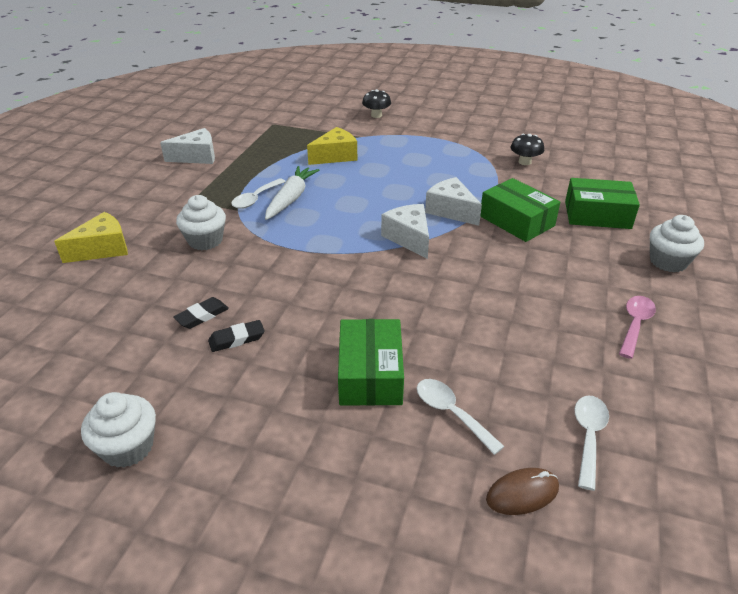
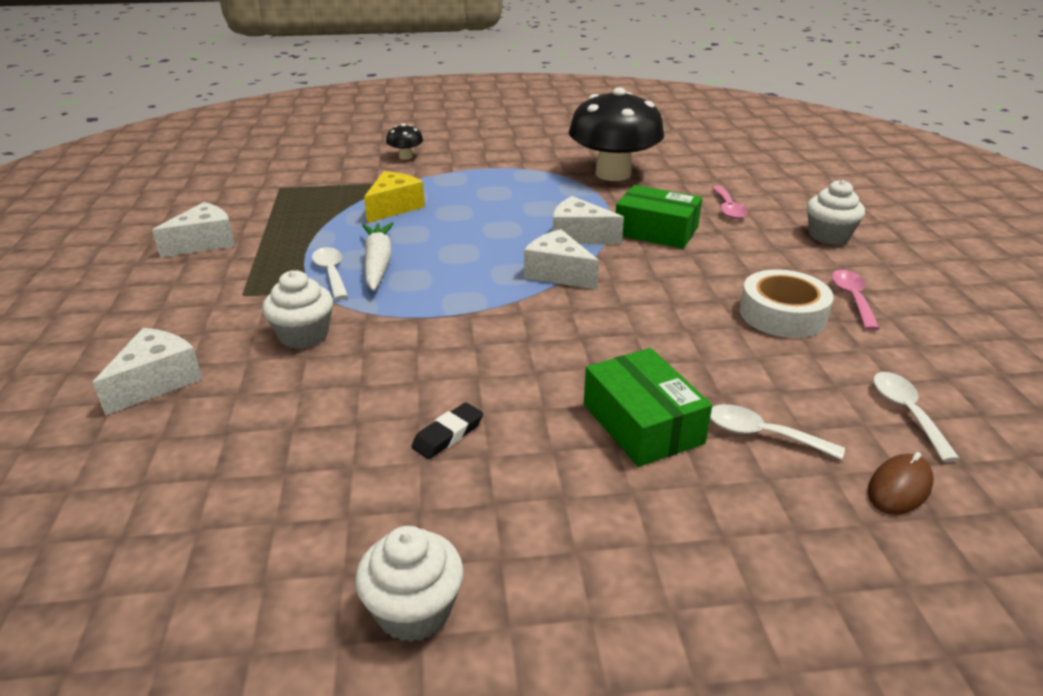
camera: 25 degrees left, 5 degrees down
yellow cheese [54,212,128,263] -> white cheese [92,328,203,416]
black eraser [173,297,229,329] -> none
white spoon [231,178,286,209] -> white spoon turned 150 degrees clockwise [312,247,348,300]
black mushroom [511,134,544,165] -> black mushroom [569,87,664,181], size x2.40
green box [565,178,640,229] -> pink spoon [712,186,748,219]
none -> white tape [740,269,833,338]

